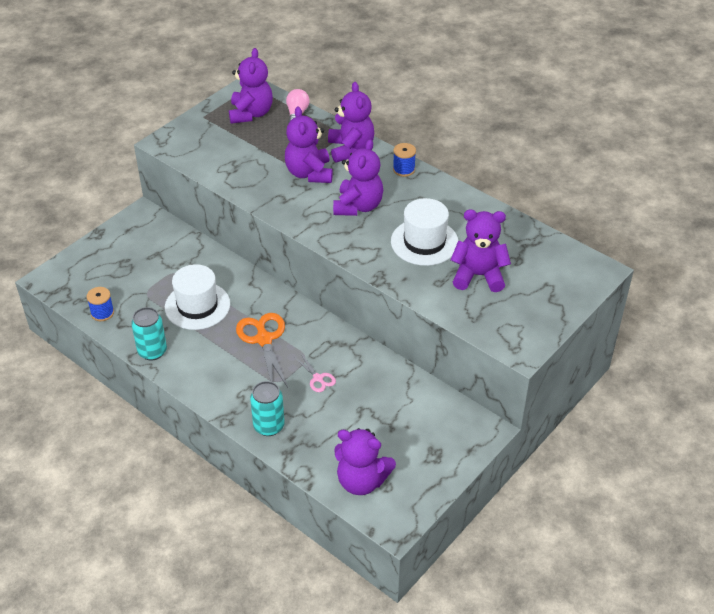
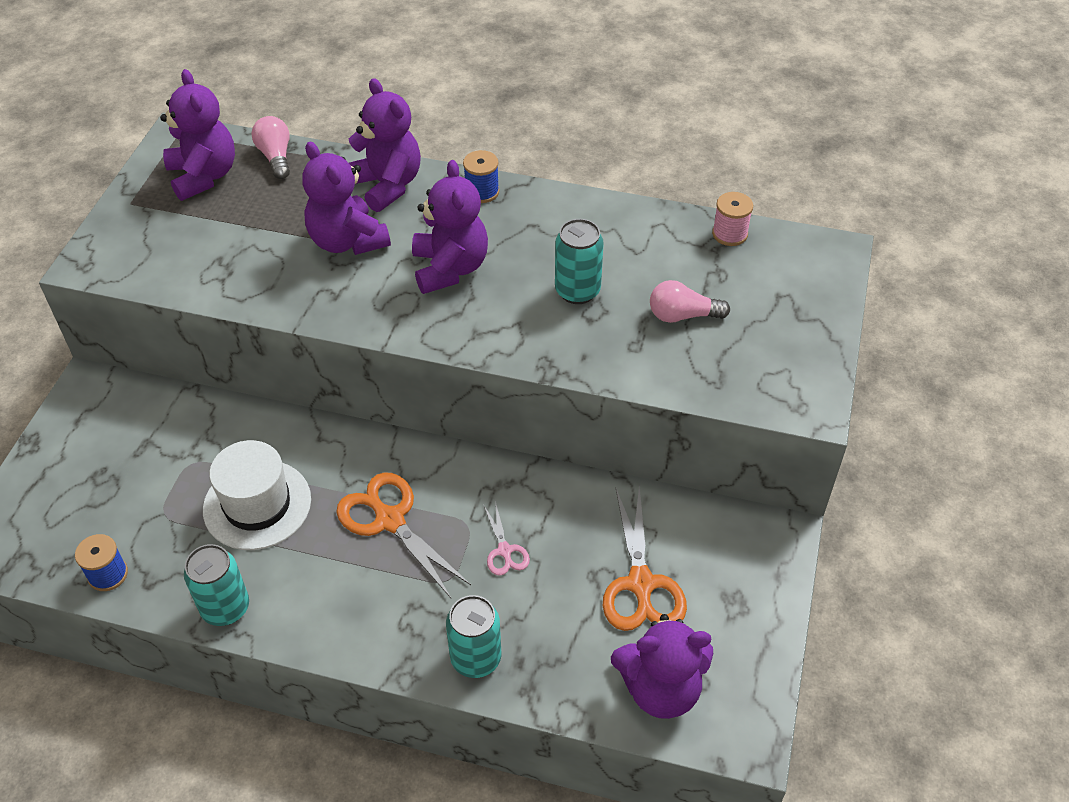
camera: 25 degrees left, 5 degrees up
pink scissors [294,354,336,392] -> pink scissors turned 45 degrees clockwise [483,501,530,576]
white hat [391,198,459,266] -> turquoise can [555,219,604,304]
purple teddy bear [451,209,511,292] -> pink light bulb [650,280,730,323]
none -> orange scissors [603,485,687,631]
none -> pink spool [712,192,753,246]

